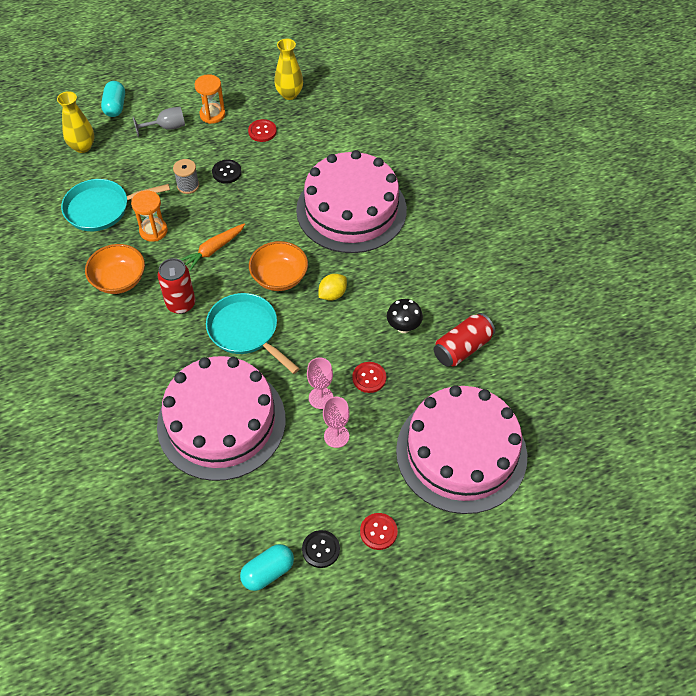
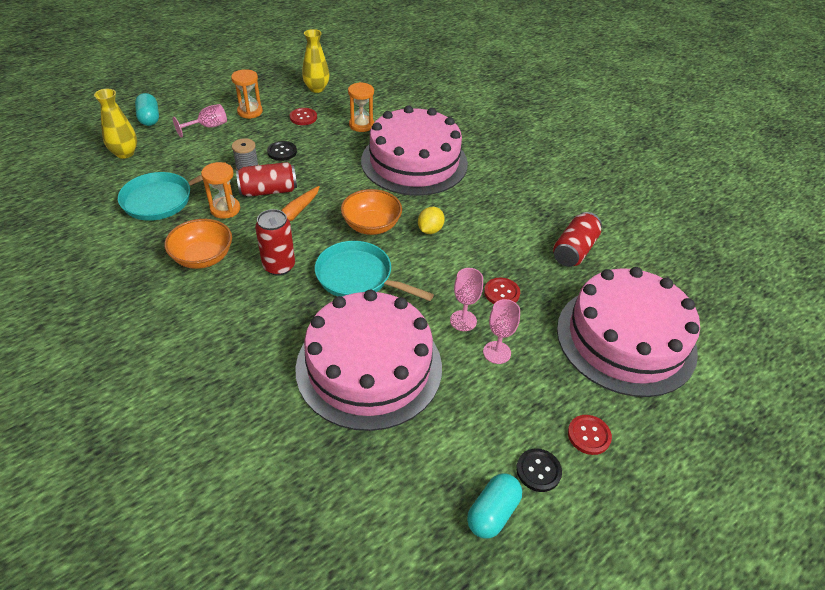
camera: 20 degrees left, 10 degrees down
grey goblet [133,107,185,137] -> pink goblet [173,104,227,138]
black mushroom [387,299,423,333] -> none
none -> red can [236,162,297,197]
none -> orange hourglass [348,82,374,132]

